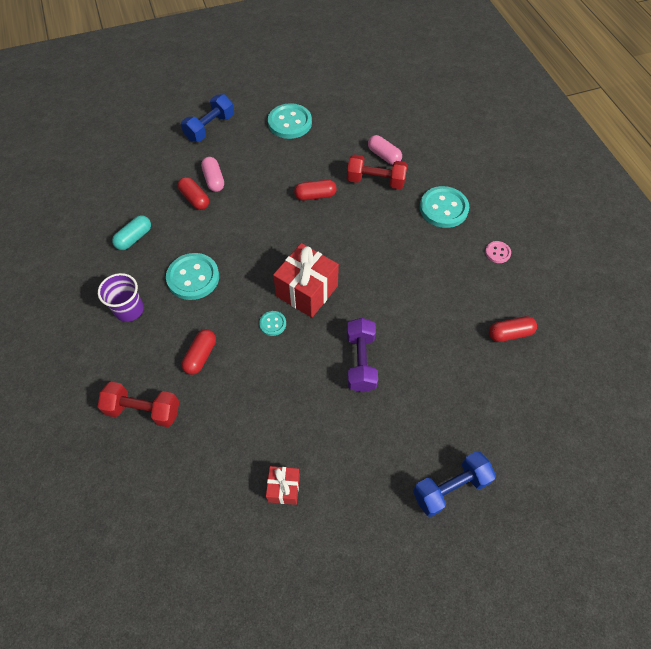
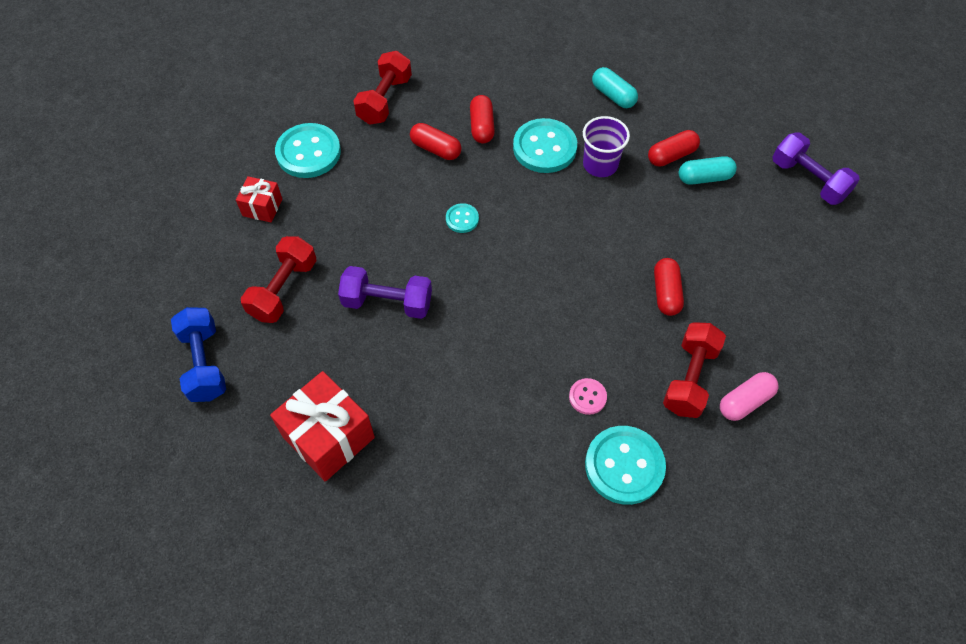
camera: 100 degrees right, 0 degrees up
purple cup [98,273,144,322] -> purple cup moved to [583,116,630,177]
blue dumbbell [181,94,234,142] -> purple dumbbell [772,133,860,205]
pink capsule [201,157,224,192] -> turquoise capsule [679,156,737,185]
turquoise button [268,103,312,139] -> turquoise button moved to [275,123,341,178]
red gift [273,243,339,318] -> red gift moved to [270,371,375,482]
pink button [485,241,511,263] -> pink button moved to [569,378,607,415]
red capsule [489,316,537,342] -> red capsule moved to [470,95,495,144]
none -> red dumbbell [241,236,317,323]

